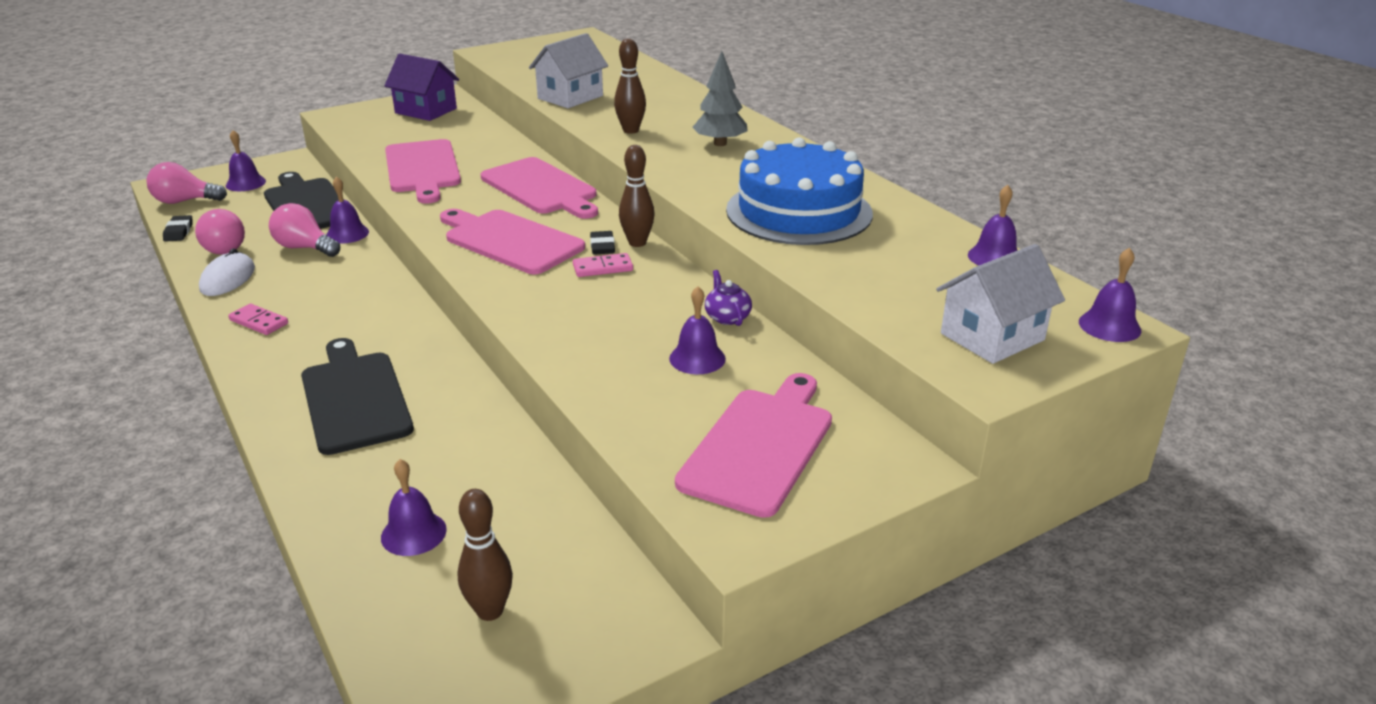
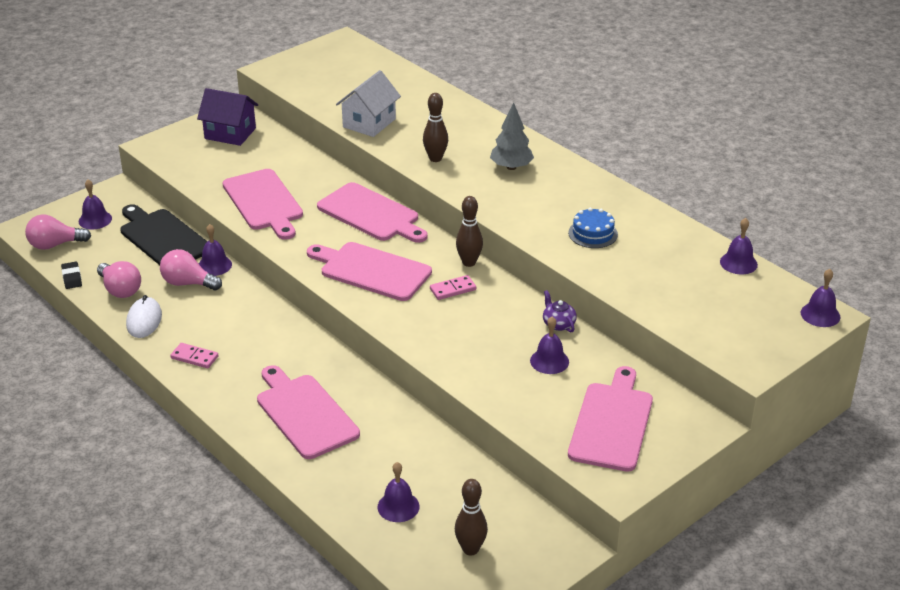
camera: 10 degrees left, 5 degrees up
black cutting board [301,338,414,455] -> pink cutting board [257,365,360,459]
black eraser [590,231,615,255] -> none
blue cake [726,137,873,245] -> blue cake [568,208,618,248], size x0.46
white house [936,244,1065,364] -> none

